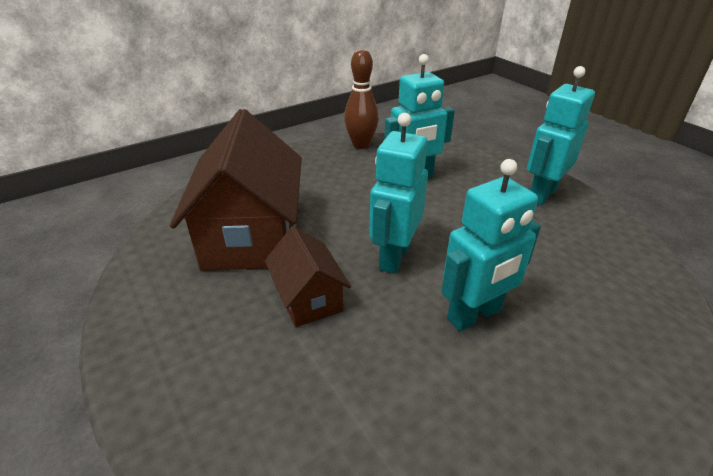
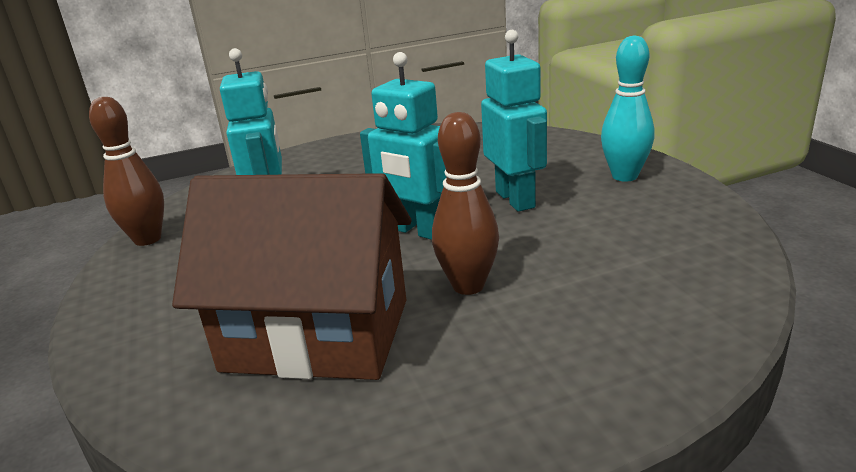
camera: 75 degrees left, 10 degrees down
brown house [265,226,351,327] -> brown bowling pin [432,112,499,295]
turquoise robot [527,66,595,206] -> none
none -> turquoise bowling pin [601,35,654,182]

